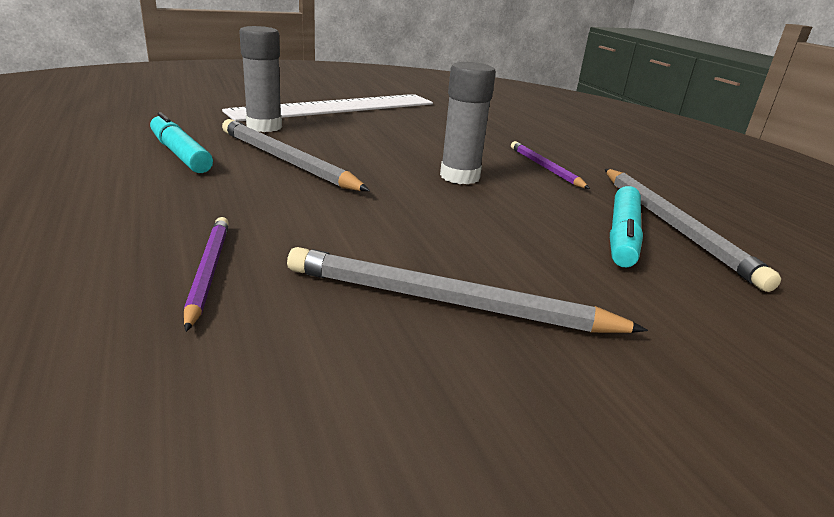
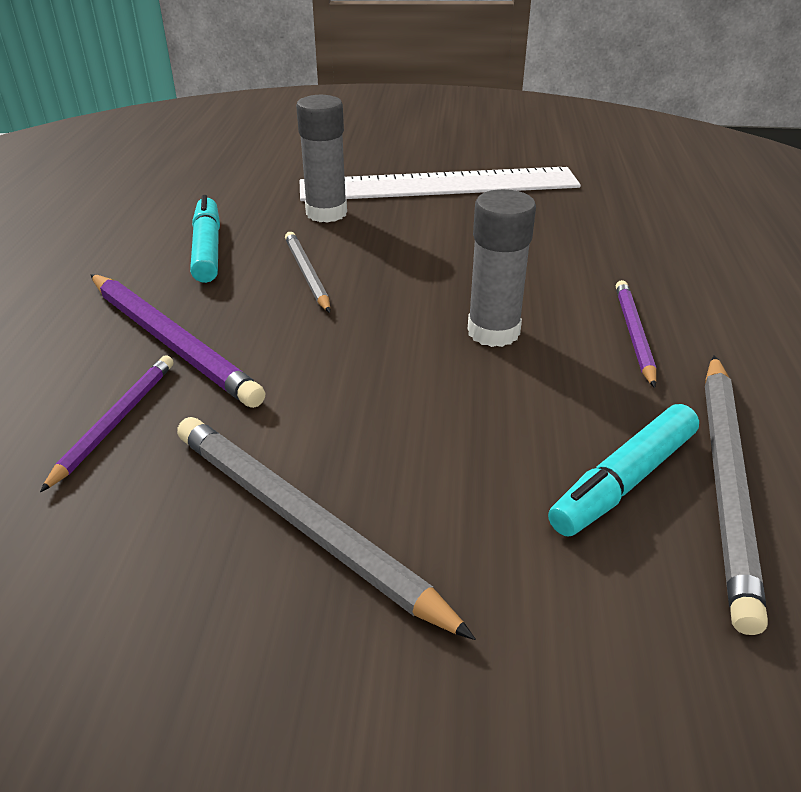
camera: 30 degrees right, 10 degrees up
grey pencil [222,119,370,191] -> grey pencil [285,232,330,313], size x0.60
none -> purple pencil [90,274,266,408]

